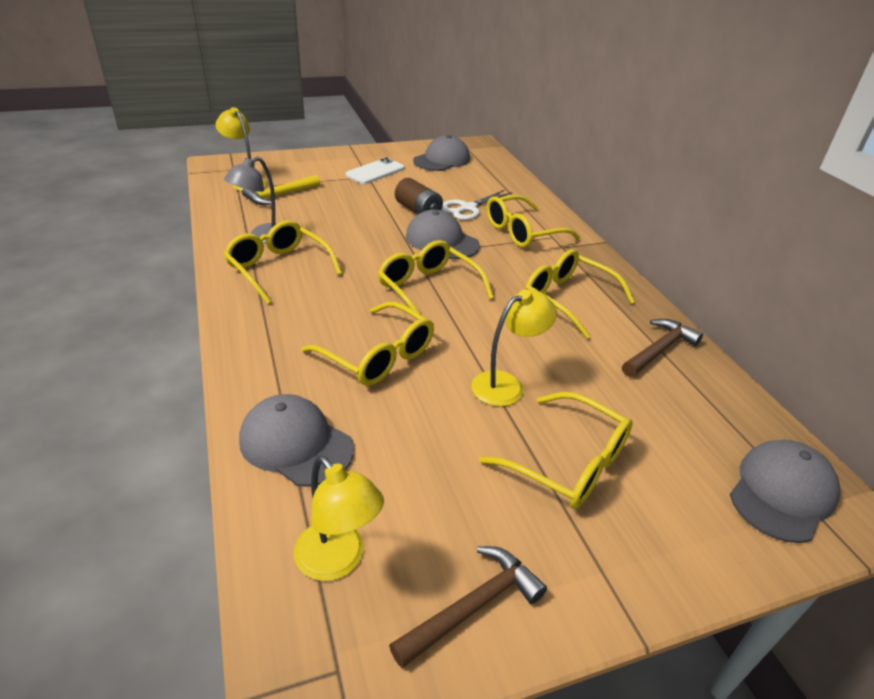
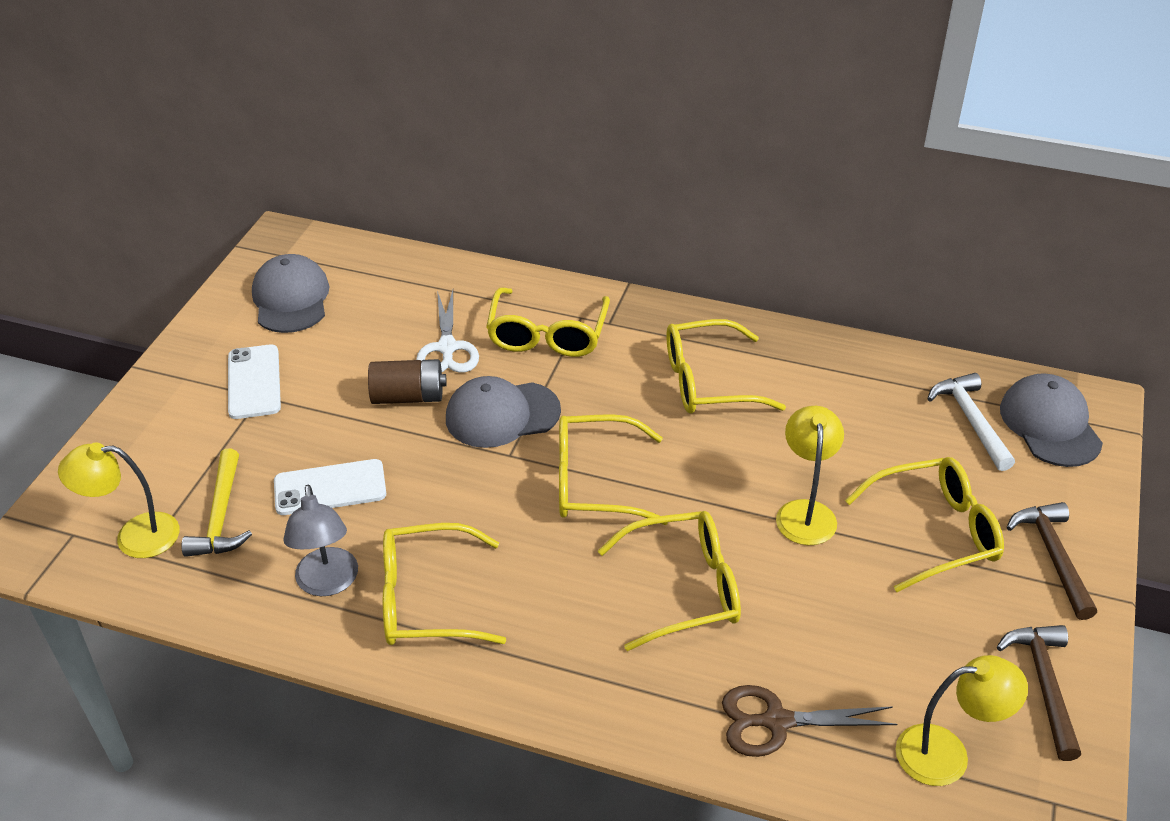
camera: 50 degrees left, 5 degrees up
grey cap [239,394,354,487] -> brown scissors [722,685,897,757]
brown hammer [622,319,703,377] -> brown hammer moved to [1007,502,1097,620]
none -> white phone [274,459,386,515]
none -> white hammer [927,373,1015,471]

